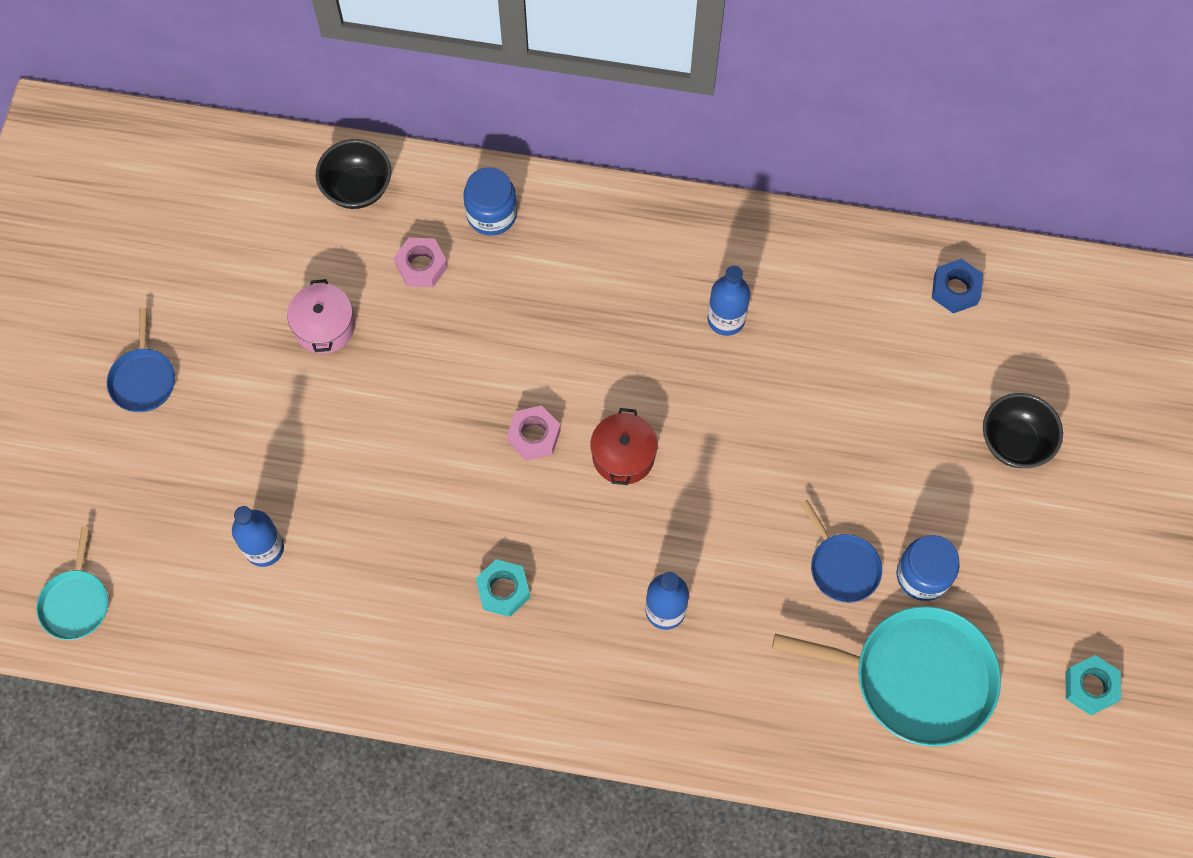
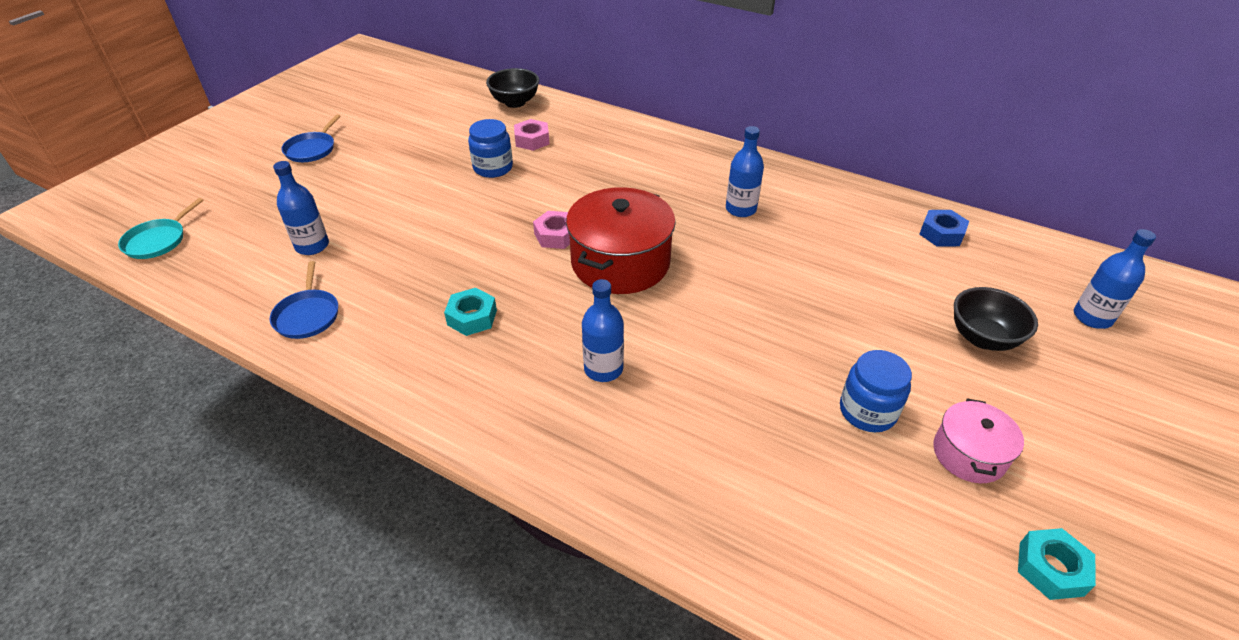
camera: 20 degrees right, 25 degrees down
pink pot [287,279,355,354] -> pink pot moved to [933,398,1024,483]
blue jar [463,167,517,236] -> blue jar moved to [468,119,513,178]
red pot [591,408,658,485] -> red pot [566,187,676,294], size x1.81
turquoise pan [772,606,1001,747] -> none
blue pan [801,500,882,603] -> blue pan moved to [270,261,338,339]
none -> blue bottle [1074,229,1156,329]

